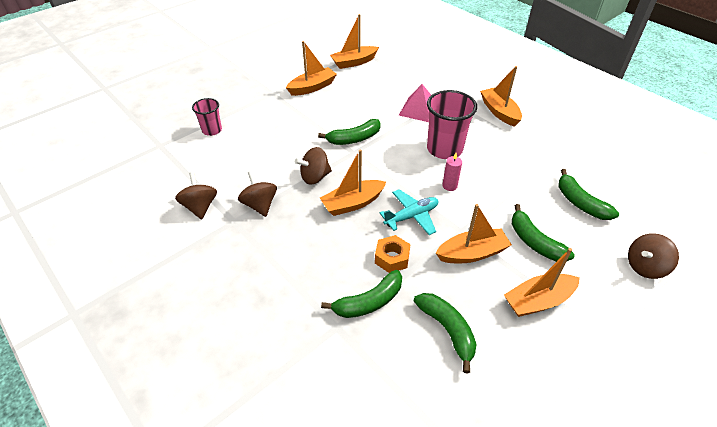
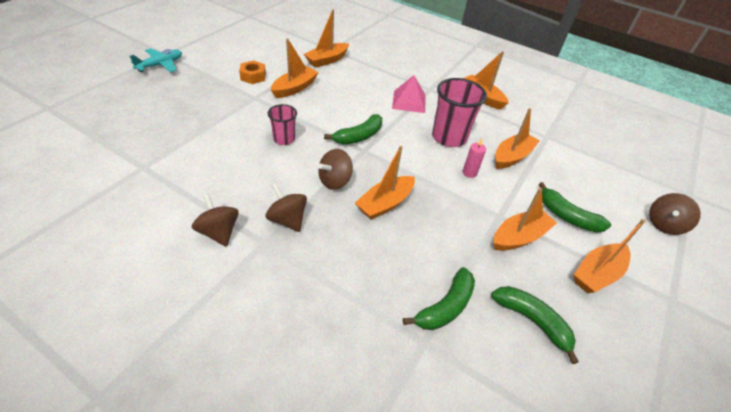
camera: 20 degrees left, 0 degrees up
pink cup [192,98,222,136] -> pink cup moved to [268,104,297,145]
orange nut [375,235,410,273] -> orange nut moved to [239,60,266,84]
turquoise plane [380,189,438,235] -> turquoise plane moved to [130,48,182,72]
green banana [559,169,619,220] -> none
none -> orange boat [495,108,540,169]

